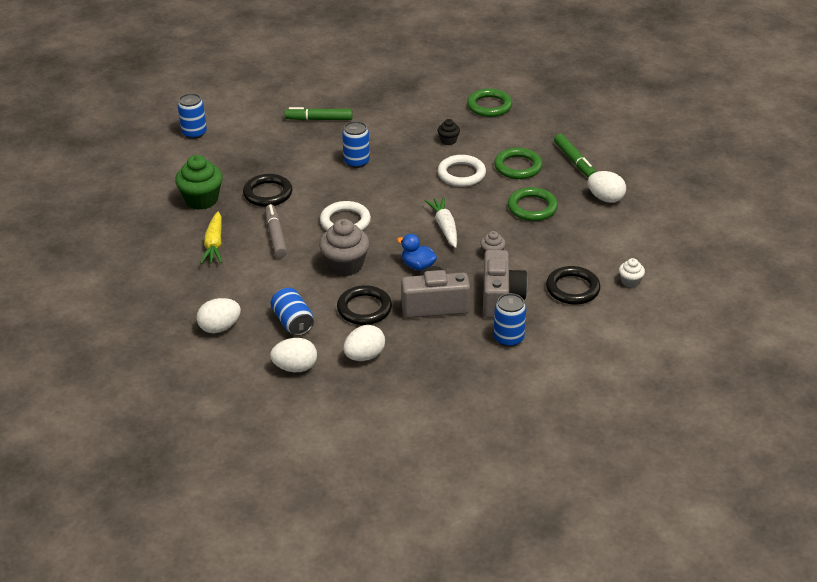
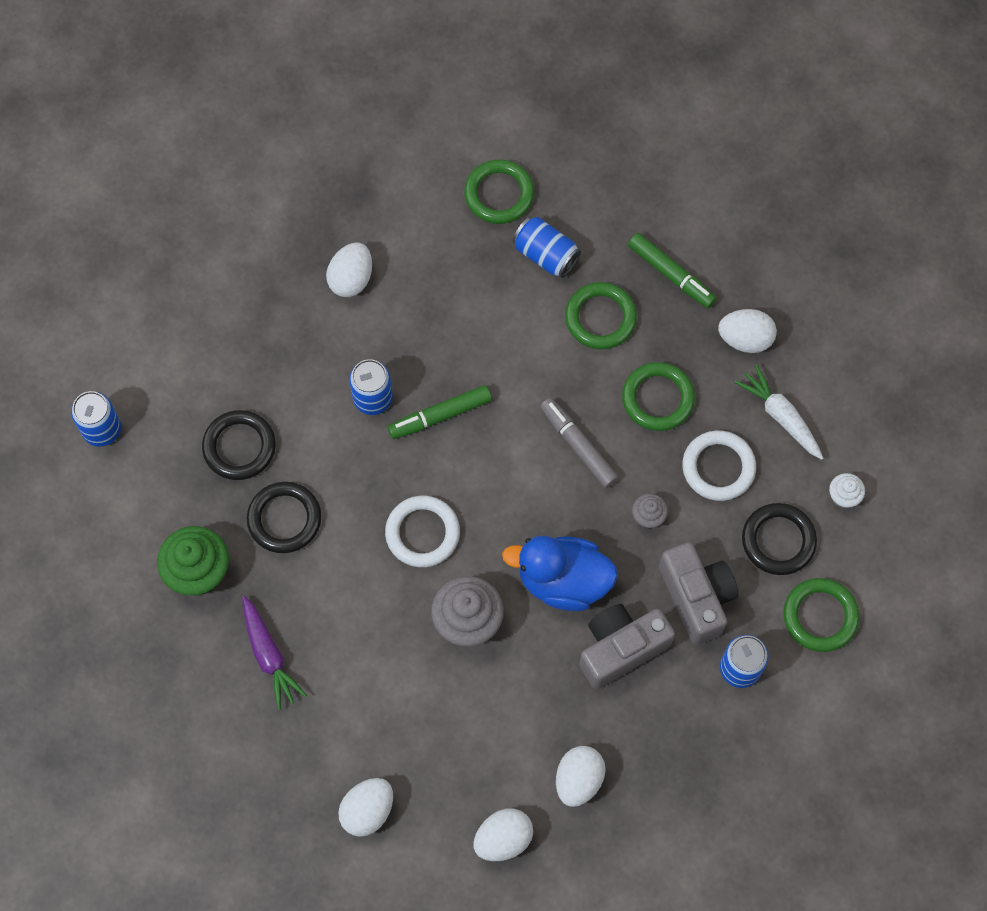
camera: 25 degrees left, 30 degrees up
yellow carrot [200,211,222,264] -> purple carrot [242,596,307,710]
grey marker [265,204,287,258] -> grey marker moved to [540,398,619,488]
blue can [271,288,314,336] -> blue can moved to [513,217,581,278]
green marker [285,107,353,120] -> green marker moved to [388,385,492,439]
black ring [337,285,392,325] -> black ring moved to [202,410,276,480]
blue duck [397,234,437,271] -> blue duck [502,536,618,611], size x1.77
white carrot [425,197,457,248] -> white carrot moved to [734,364,823,460]
black cupcake [437,119,460,145] -> none
white ring [438,155,486,187] -> white ring moved to [682,430,756,501]
none -> white egg [326,242,372,297]
none -> green ring [783,578,860,652]

